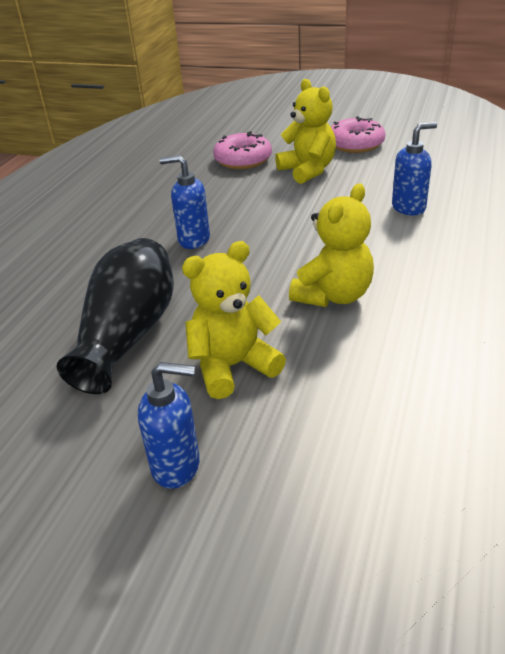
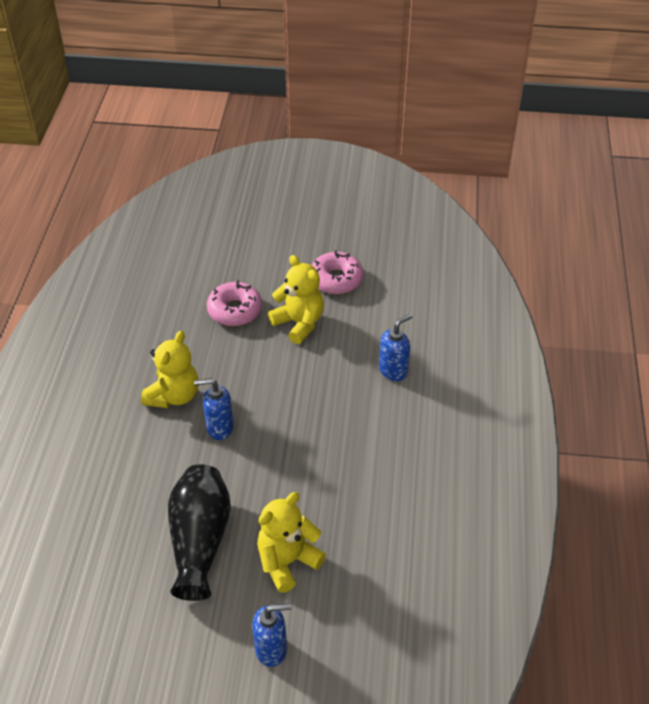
camera: 15 degrees left, 10 degrees up
yellow teddy bear [289,183,374,307] -> yellow teddy bear moved to [141,331,199,408]

